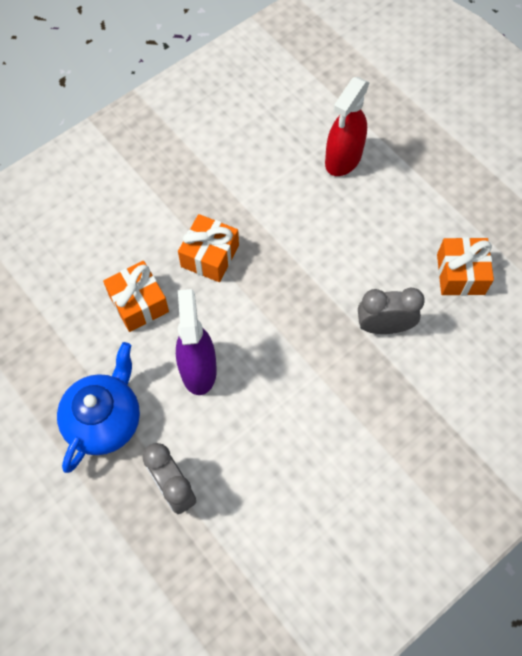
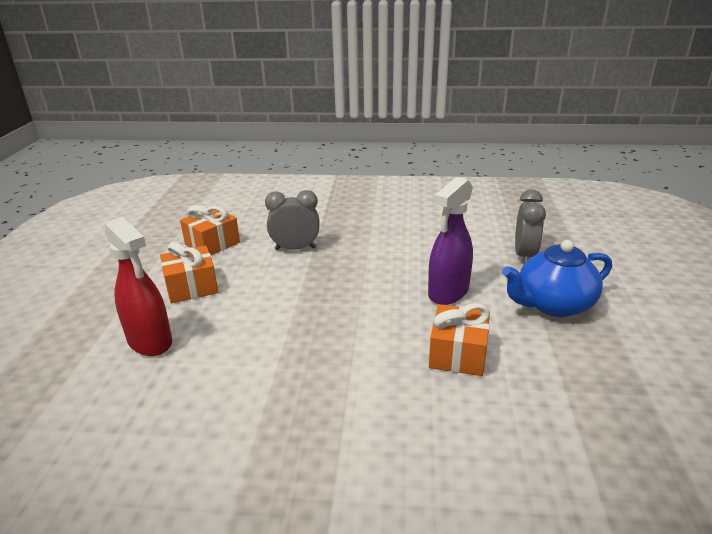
camera: 135 degrees left, 35 degrees down
orange gift [178,214,239,282] -> orange gift moved to [160,242,218,303]
red spray bottle [325,77,370,176] -> red spray bottle turned 60 degrees clockwise [105,217,172,356]
grey clock [358,288,425,334] -> grey clock turned 135 degrees clockwise [265,190,319,250]

